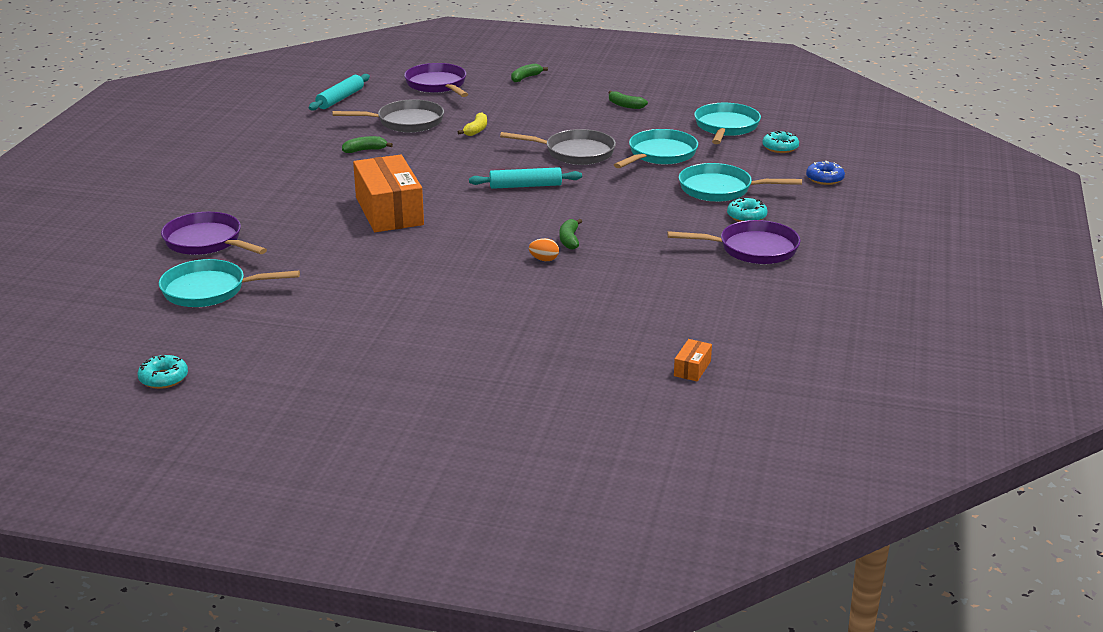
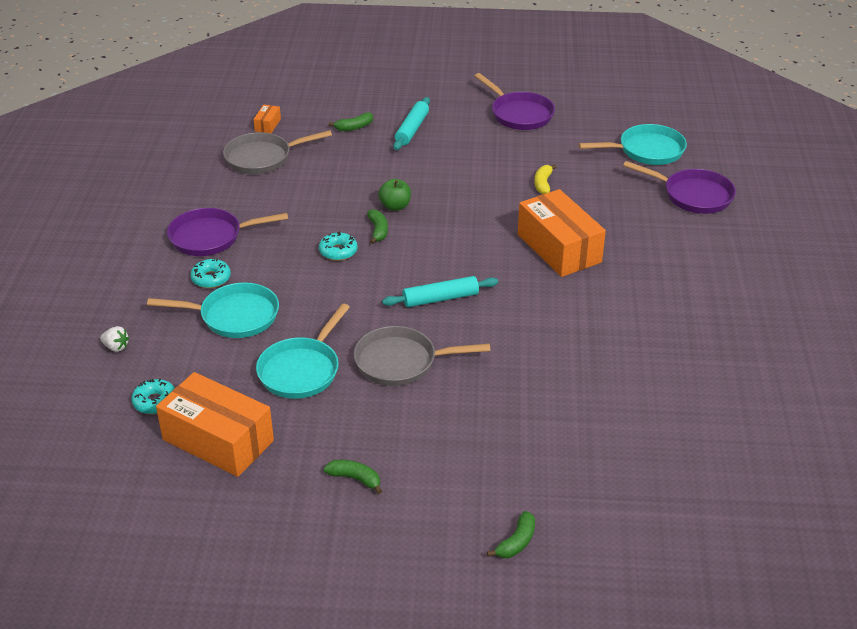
camera: 170 degrees right, 10 degrees up
turquoise donut [138,355,188,389] -> turquoise donut moved to [319,231,358,261]
turquoise rolling pin [309,74,370,111] -> turquoise rolling pin moved to [393,97,430,150]
grey pan [332,99,444,132] -> grey pan moved to [223,130,332,174]
green banana [342,136,393,153] -> green banana moved to [328,112,373,131]
purple pan [404,63,468,97] -> purple pan moved to [475,73,555,130]
yellow banana [457,112,487,136] -> yellow banana moved to [534,164,557,194]
orange egg [529,238,559,261] -> green apple [378,179,411,211]
turquoise pan [694,103,761,144] -> orange box [156,372,274,477]
blue donut [806,161,845,185] -> white strawberry [100,326,129,352]

